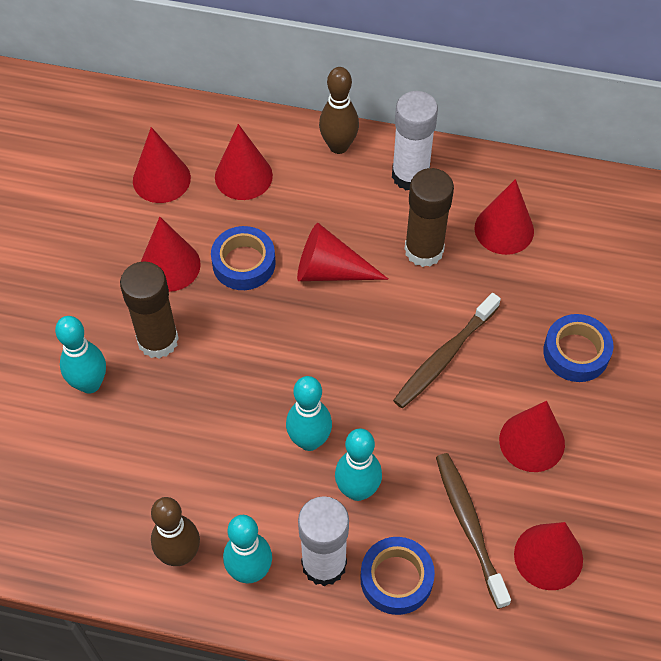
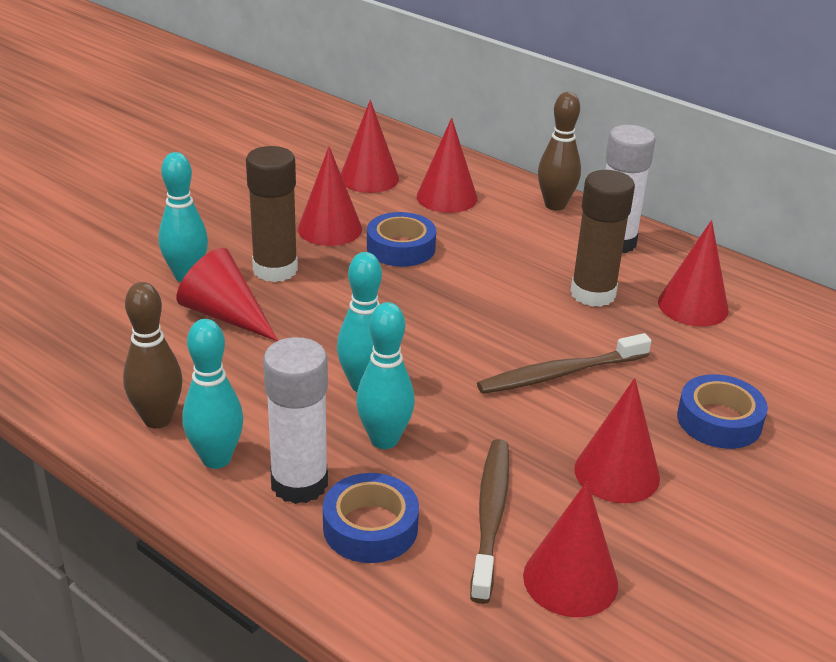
camera: 25 degrees right, 25 degrees down
red cone [297,223,389,281] -> red cone moved to [176,248,278,341]

